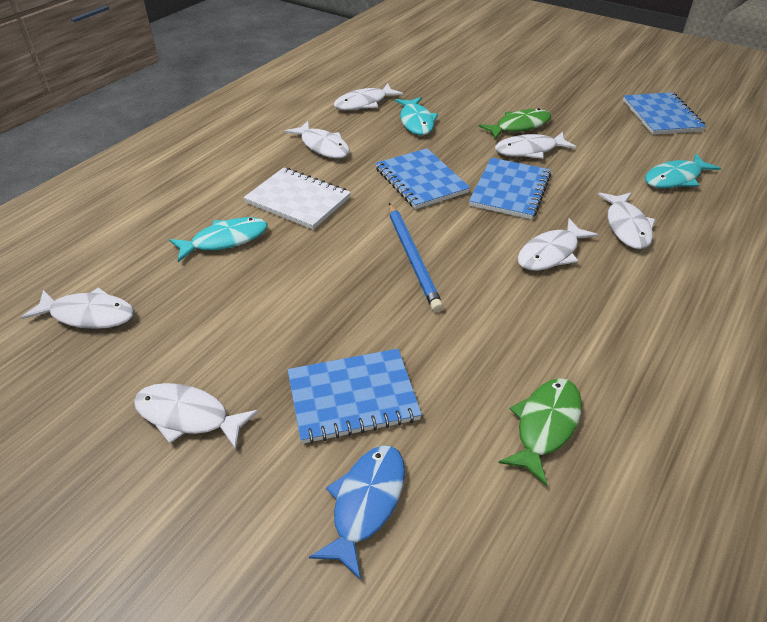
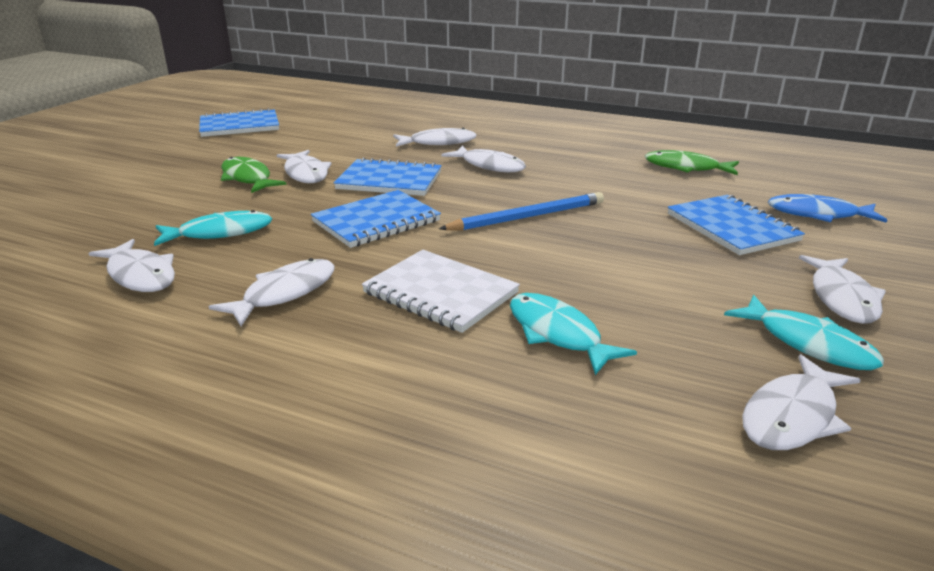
camera: 100 degrees left, 15 degrees down
white fish [21,287,134,329] -> white fish turned 135 degrees counterclockwise [742,354,861,450]
white notebook [243,168,351,230] -> white notebook turned 75 degrees counterclockwise [362,250,520,333]
turquoise fish [645,154,721,188] -> turquoise fish moved to [724,295,884,370]

